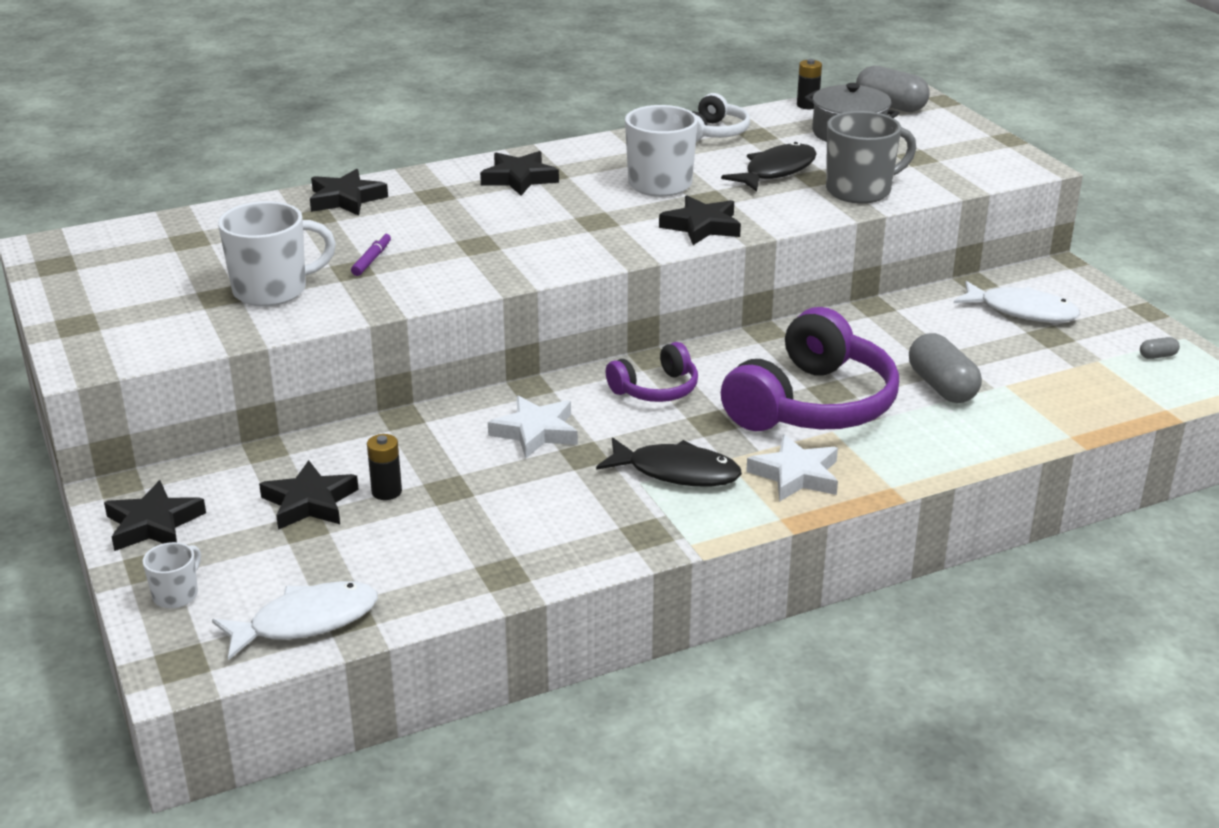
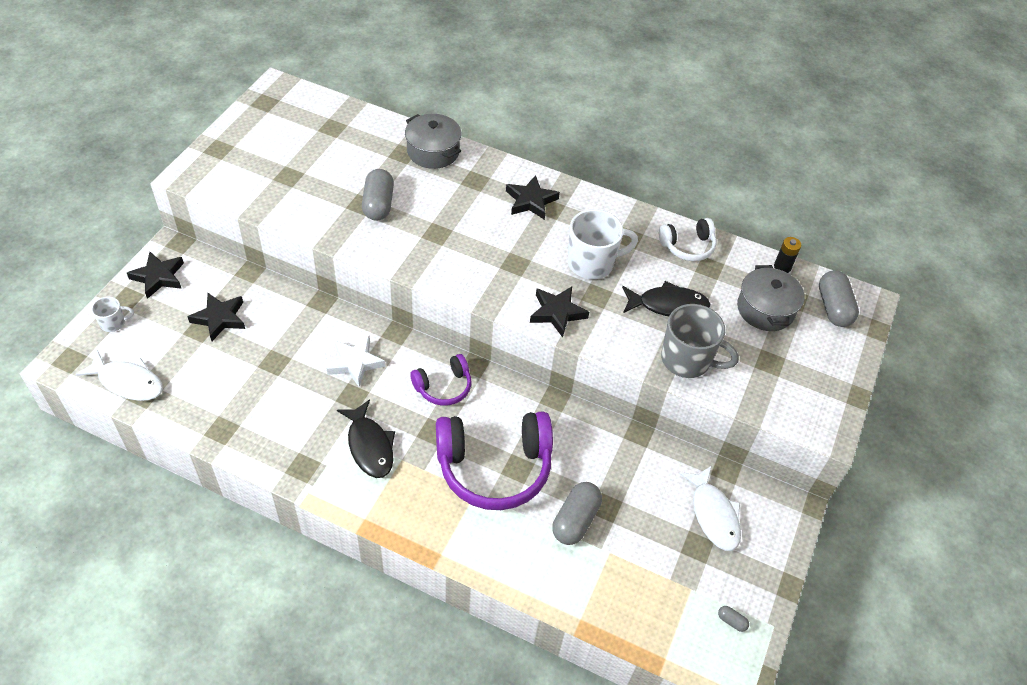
camera: 45 degrees right, 20 degrees up
white mug [218,201,336,307] -> none
black star [310,169,388,216] -> grey pot [405,114,461,169]
purple marker [351,232,391,276] -> grey capsule [362,169,394,221]
black battery [367,434,402,500] -> none
purple headphones [606,342,698,402] -> purple headphones turned 45 degrees counterclockwise [410,354,472,406]
white star [746,434,838,502] -> none

